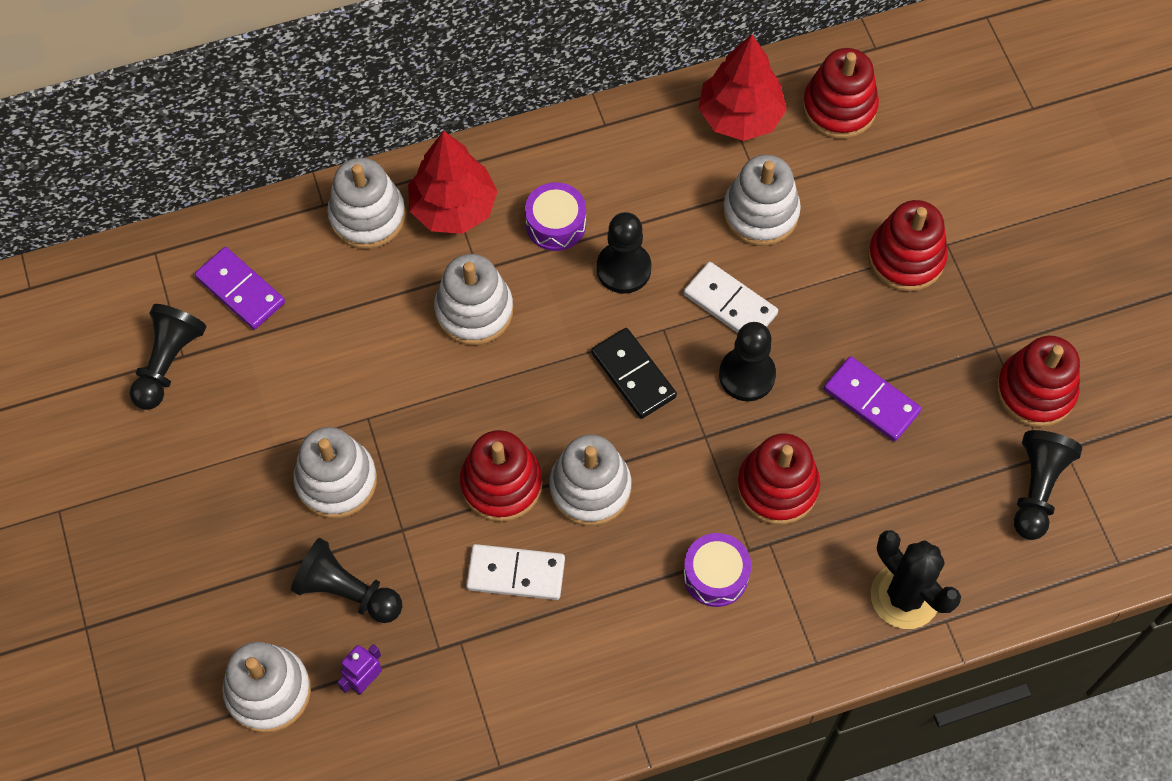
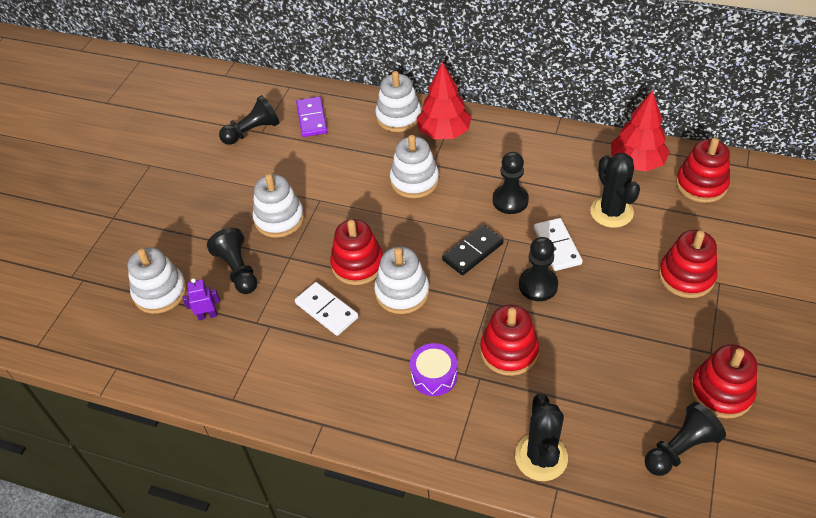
camera: 40 degrees right, 15 degrees down
purple drum [525,182,586,251] -> none
black domino [591,328,677,419] -> black domino turned 45 degrees clockwise [442,225,504,275]
white stacking toy [723,155,801,246] -> black cactus [590,153,640,228]
purple domino [824,356,922,441] -> none

